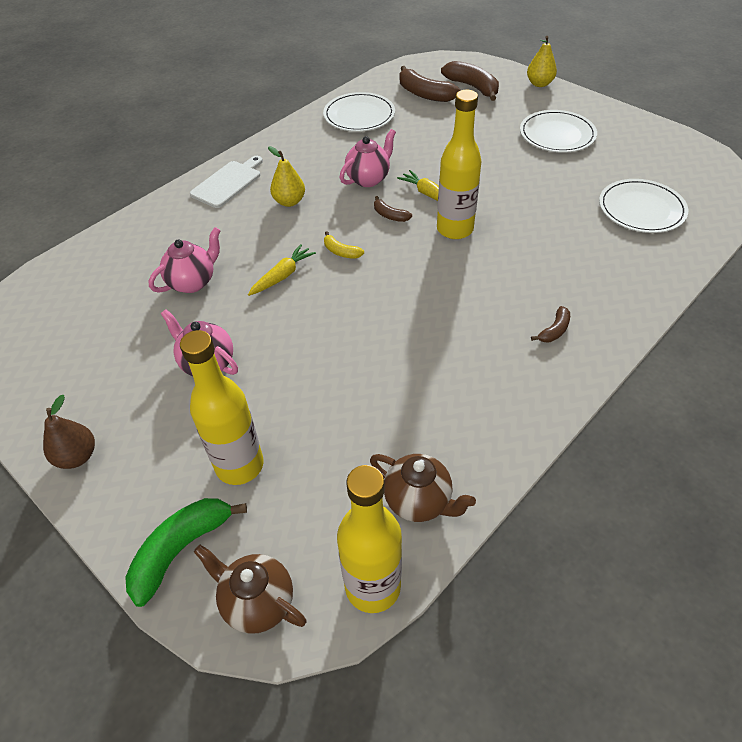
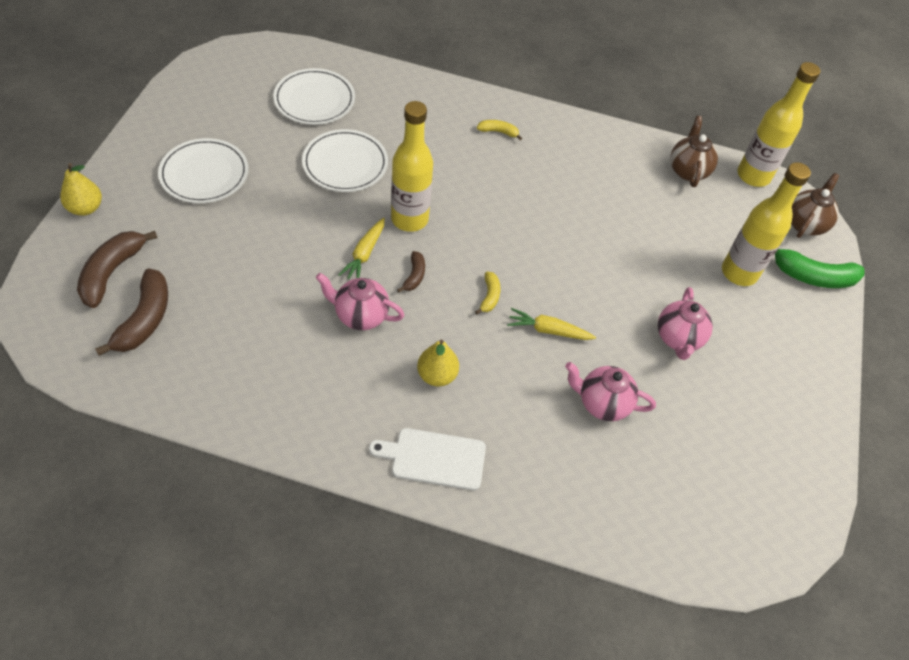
camera: 125 degrees left, 5 degrees up
brown pear [43,395,95,469] -> none
brown teapot [194,545,307,634] -> brown teapot turned 150 degrees counterclockwise [791,173,839,238]
white plate [323,92,395,132] -> white plate moved to [302,129,388,192]
brown banana [531,306,570,342] -> yellow banana [477,120,522,140]

